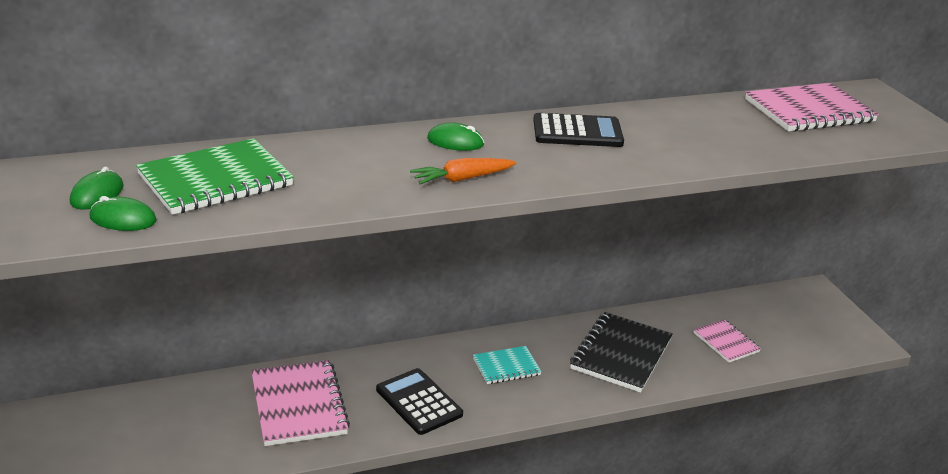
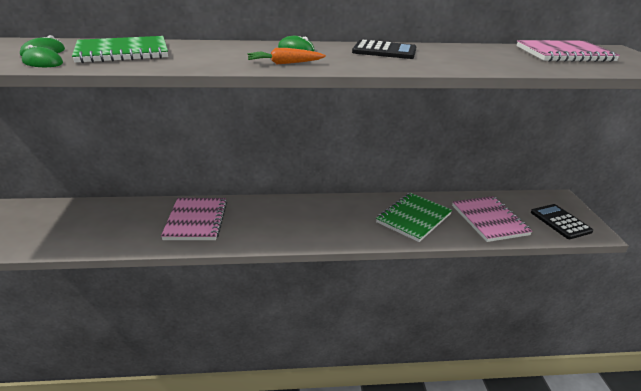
camera: 15 degrees right, 0 degrees up
black calculator [376,368,463,435] -> black calculator moved to [531,204,593,239]
turquoise notebook [473,346,542,384] -> none
black notebook [570,312,673,393] -> green notebook [376,193,452,242]
pink notebook [693,319,761,363] -> pink notebook [452,196,533,242], size x1.76

